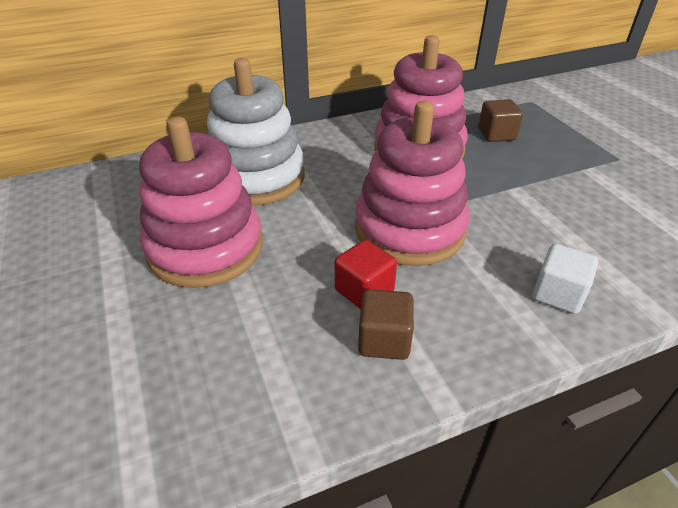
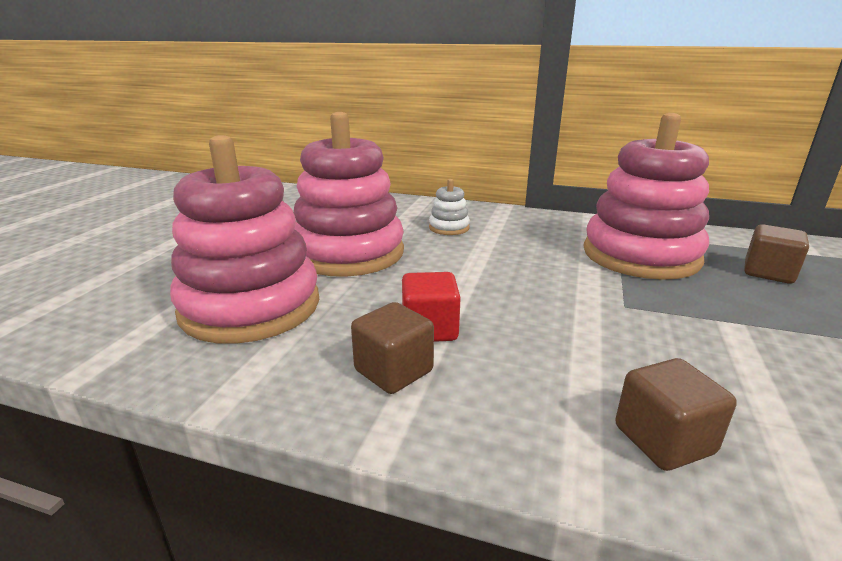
camera: 40 degrees right, 15 degrees down
white stacking toy [207,58,305,206] -> white stacking toy [429,179,470,235], size x0.42
pink stacking toy [355,101,469,266] -> pink stacking toy moved to [170,135,319,344]
white cube [532,244,598,314] -> brown cube [615,358,737,471]

